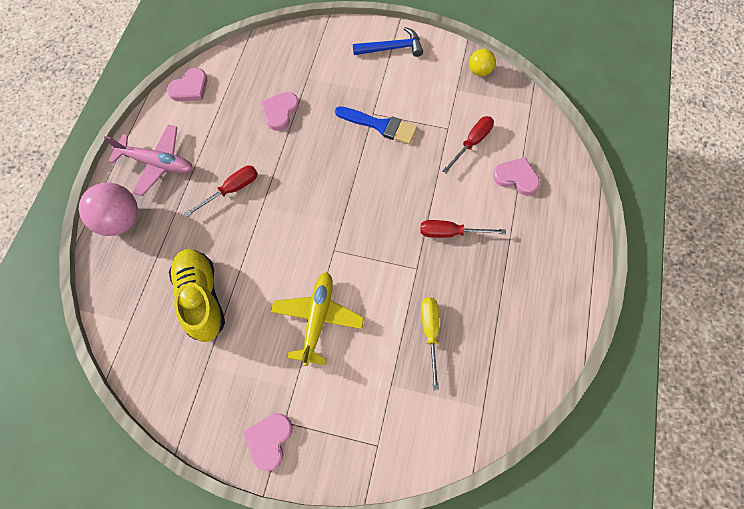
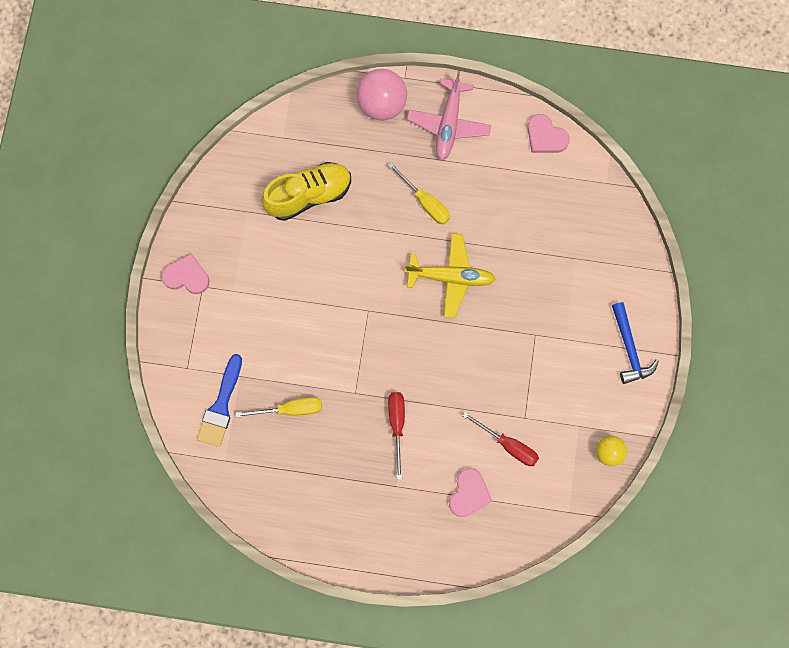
camera: 85 degrees right, 10 degrees up
red screwdriver [184,166,258,217] -> yellow screwdriver [388,162,450,224]
pink heart [261,92,299,131] -> none
yellow plane [271,272,364,366] -> yellow plane moved to [405,233,496,318]
blue brush [335,106,417,144] -> blue brush moved to [197,354,242,447]

